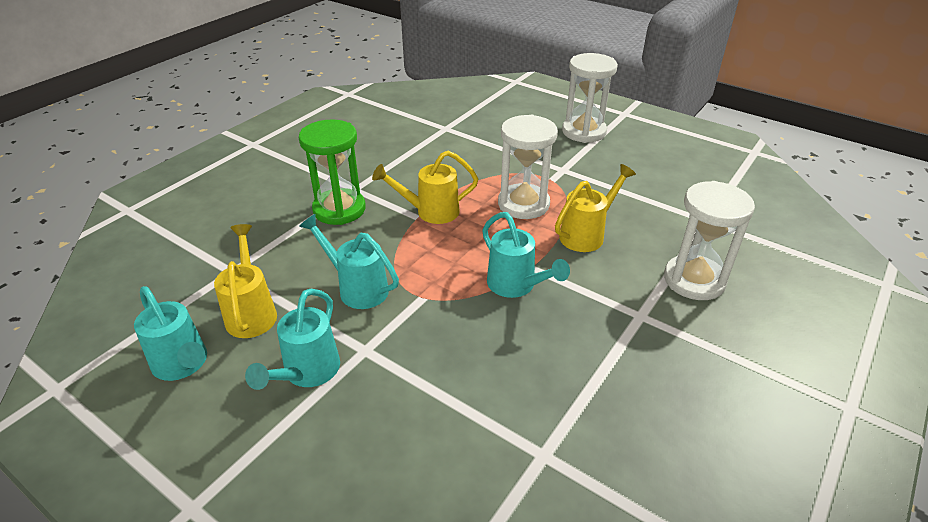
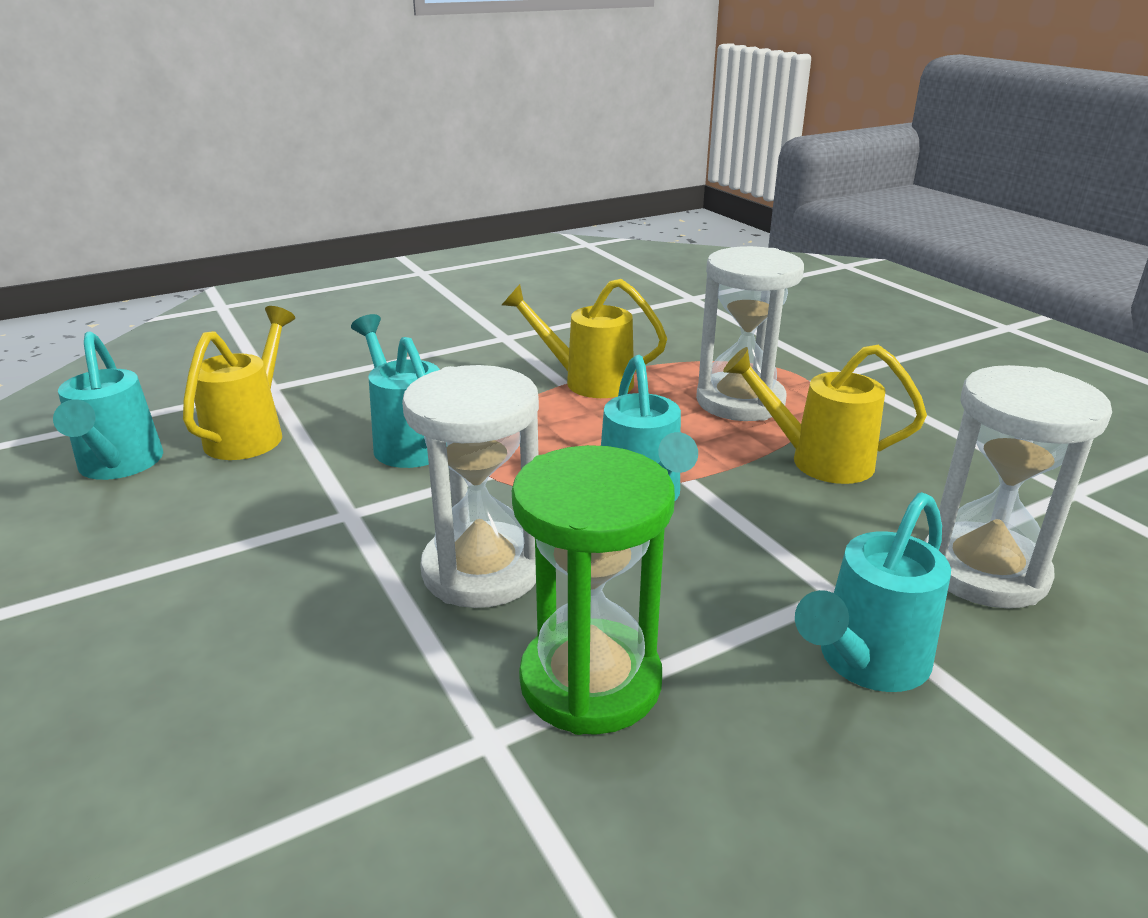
camera: 25 degrees right, 10 degrees down
turquoise watering can [245,289,340,390] -> turquoise watering can moved to [795,492,951,692]
green hourglass [299,120,366,225] -> green hourglass moved to [512,445,675,735]
yellow watering can [555,164,636,252] -> yellow watering can turned 150 degrees counterclockwise [723,345,927,484]
white hourglass [562,53,618,143] -> white hourglass moved to [402,365,539,608]

